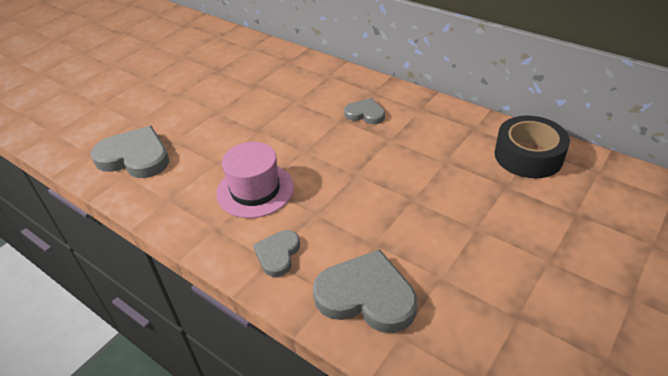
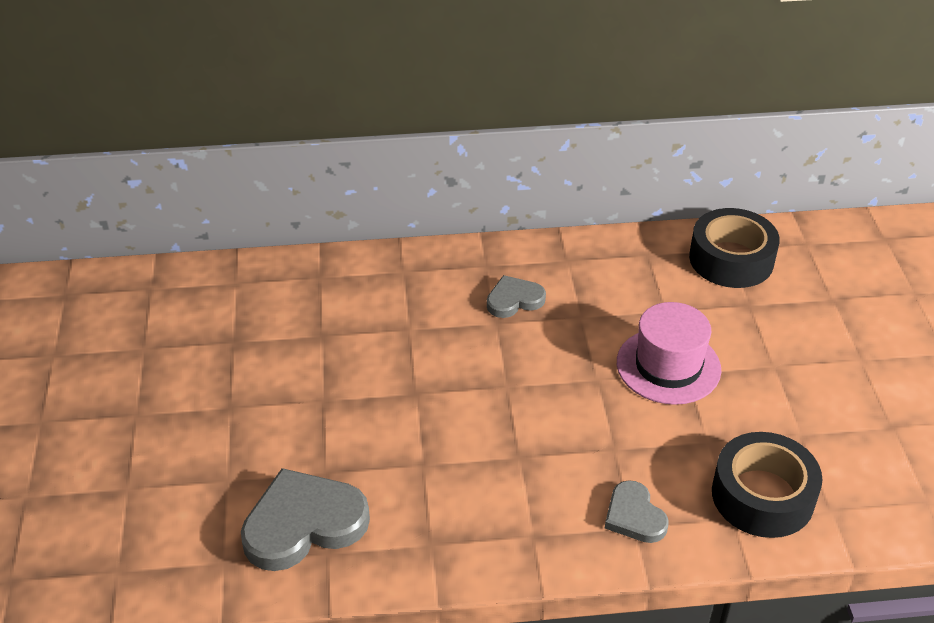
camera: 45 degrees left, 0 degrees up
pink hat [216,142,294,218] -> pink hat moved to [617,302,721,405]
grey heart [313,249,417,333] -> black tape [712,432,823,538]

